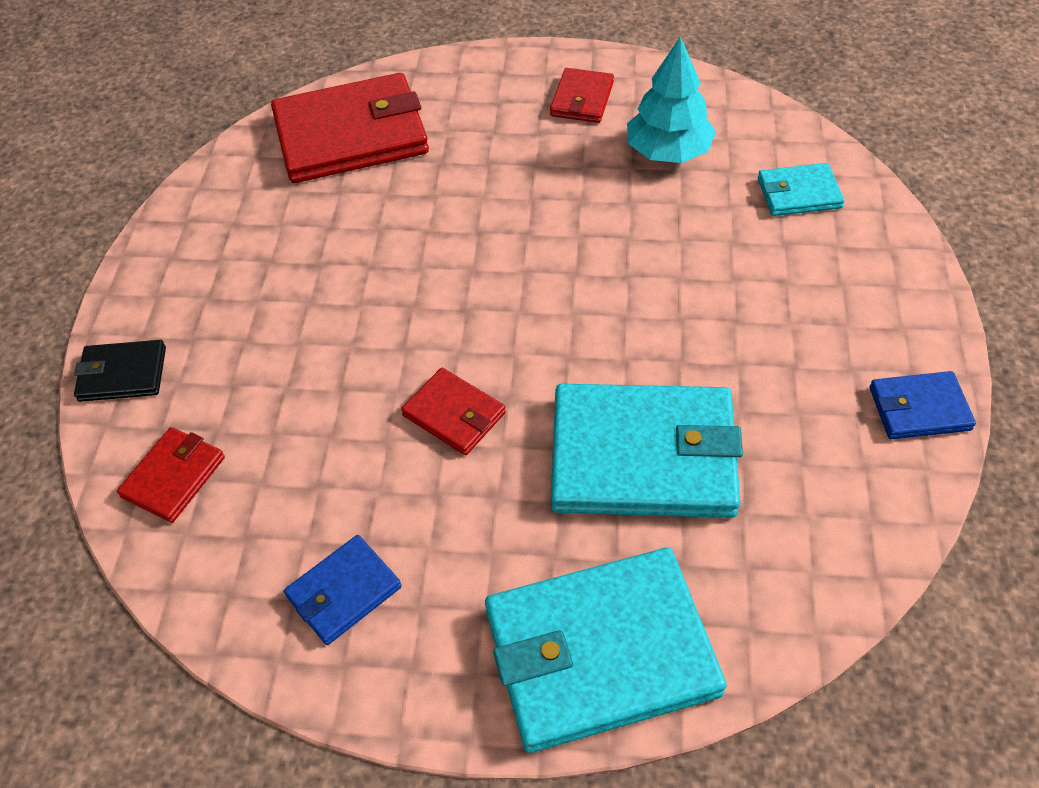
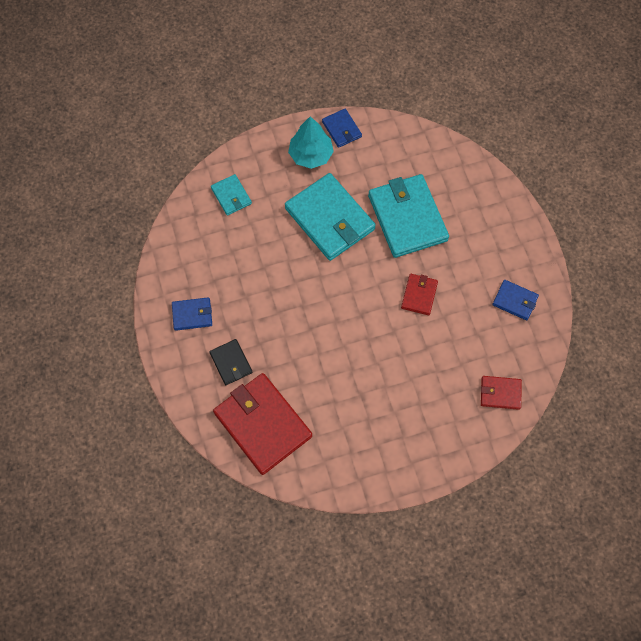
camera: 115 degrees left, 15 degrees up
black wallet [74,340,166,402] -> black wallet moved to [209,339,253,385]
turquoise wallet [485,548,727,753] -> turquoise wallet moved to [285,173,376,261]
red wallet [550,68,614,123] -> blue wallet [172,297,212,331]
turquoise tree [627,36,716,163] -> turquoise tree moved to [288,116,334,169]

